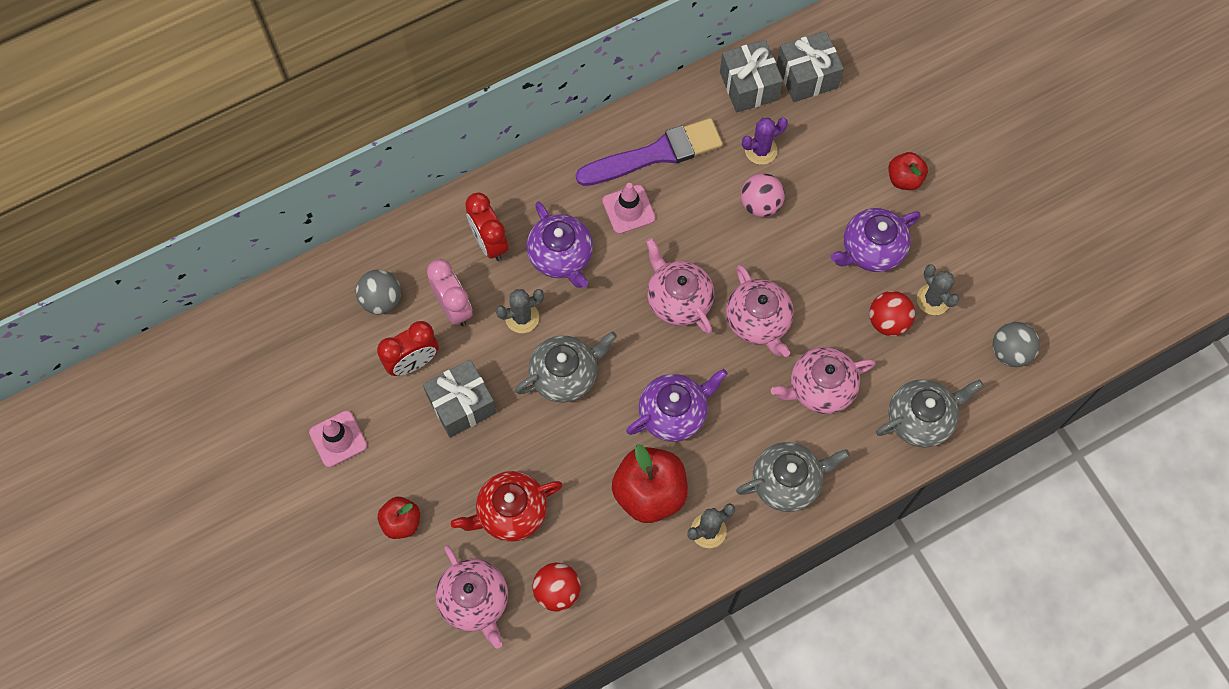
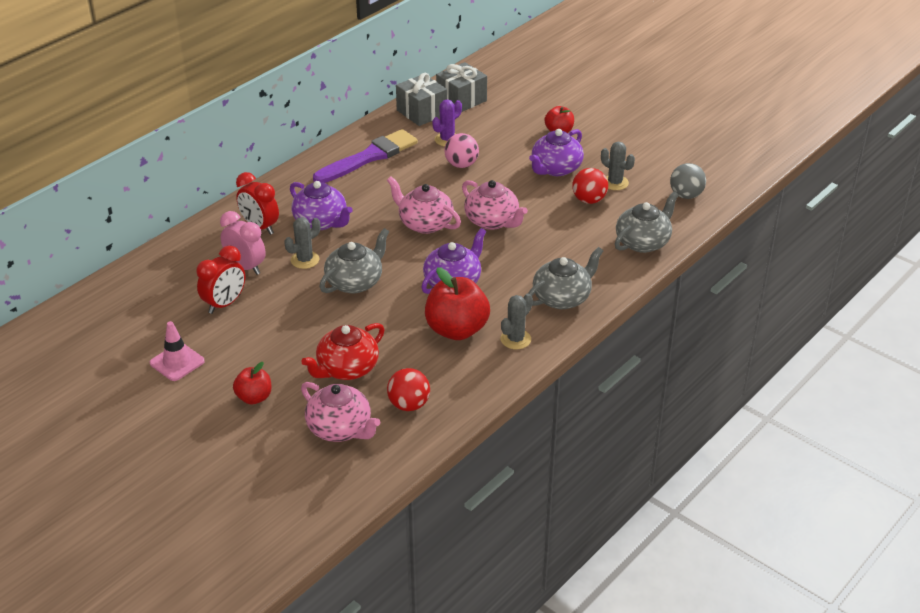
camera: 20 degrees left, 30 degrees down
grey ball [356,270,401,315] -> none
grey gift [423,359,497,438] -> none
pink traffic cone [602,183,656,234] -> none
pink teapot [771,347,876,414] -> none

